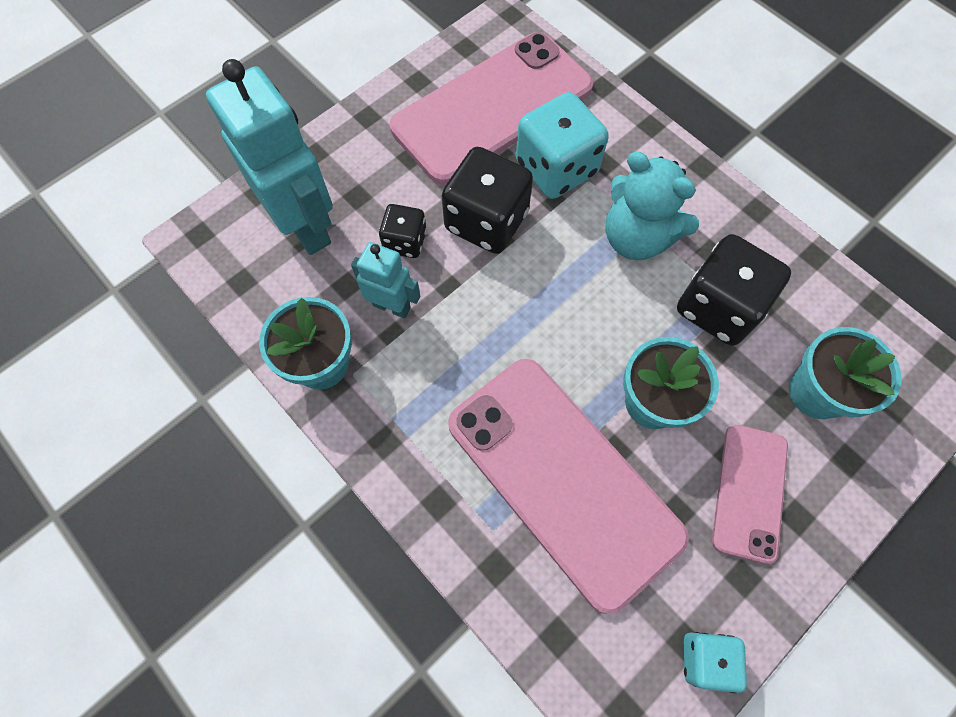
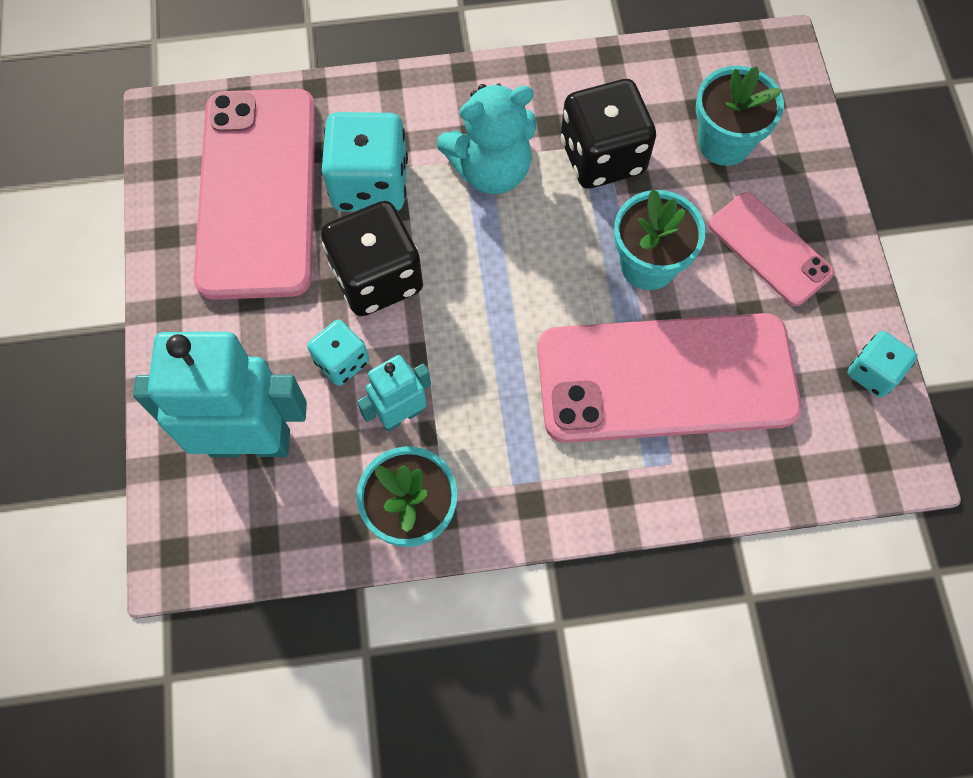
camera: 55 degrees left, 0 degrees up
black dice [379,204,427,258] -> turquoise dice [307,320,369,386]

